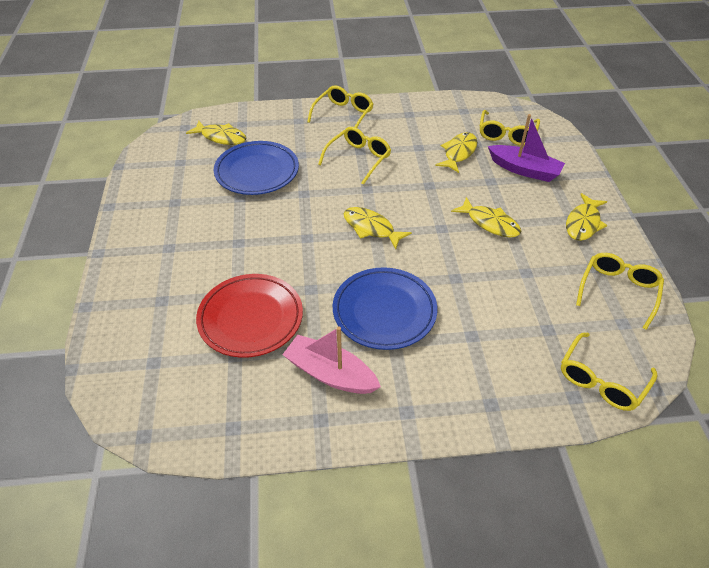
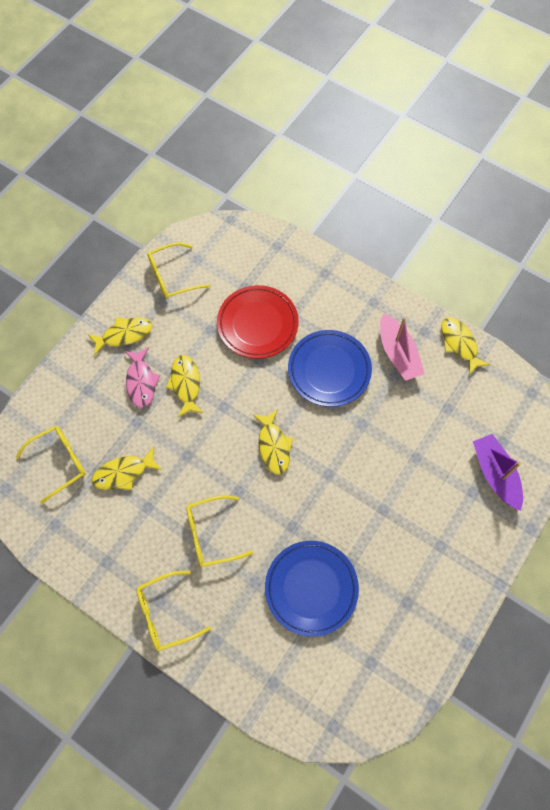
camera: 140 degrees left, 20 degrees up
yellow fish [186,121,246,145] -> yellow fish moved to [441,317,490,375]
red plate [196,274,303,358] -> red plate moved to [217,285,299,359]
purple boat [488,114,565,182] -> purple boat moved to [473,434,523,511]
yellow glasses [561,333,657,411] -> none
none -> pink fish [124,347,160,408]

